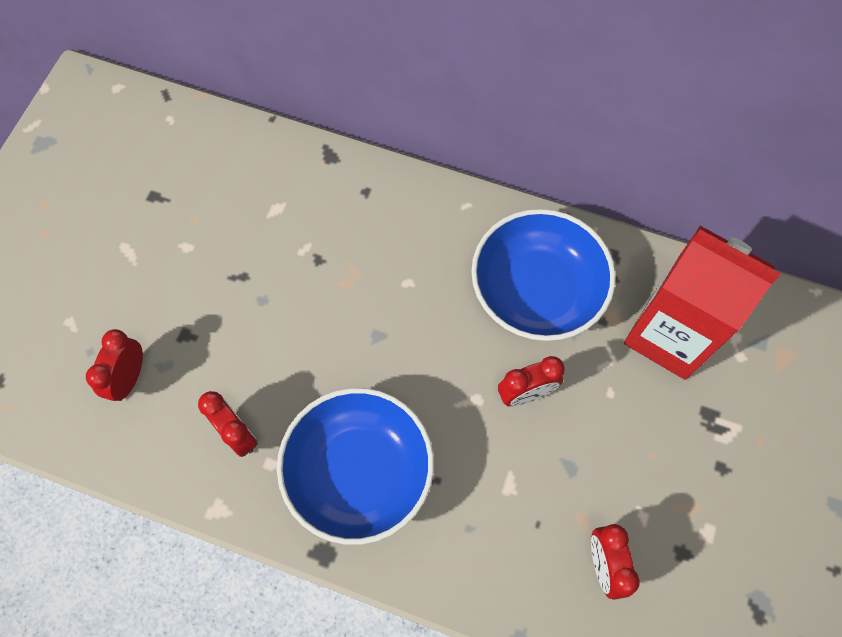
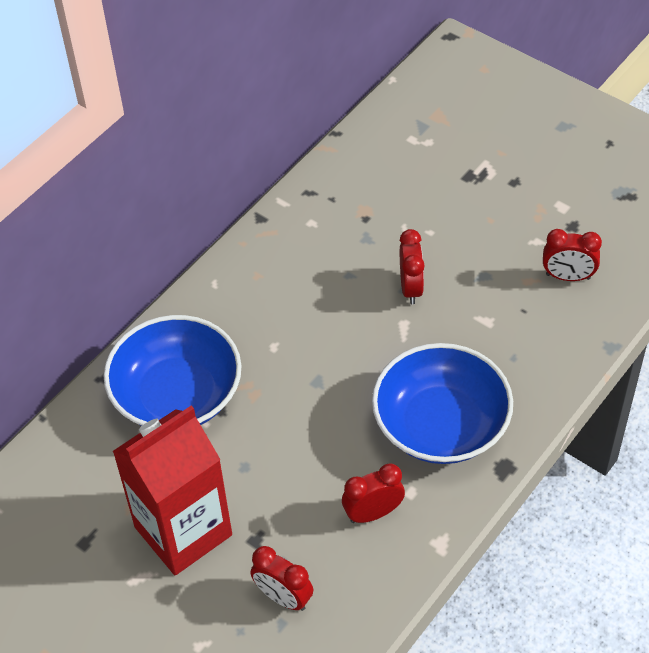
camera: 70 degrees left, 15 degrees down
blue bowl [471,209,616,341] -> blue bowl moved to [104,315,242,426]
red carton [624,226,781,380] -> red carton moved to [113,406,232,575]

